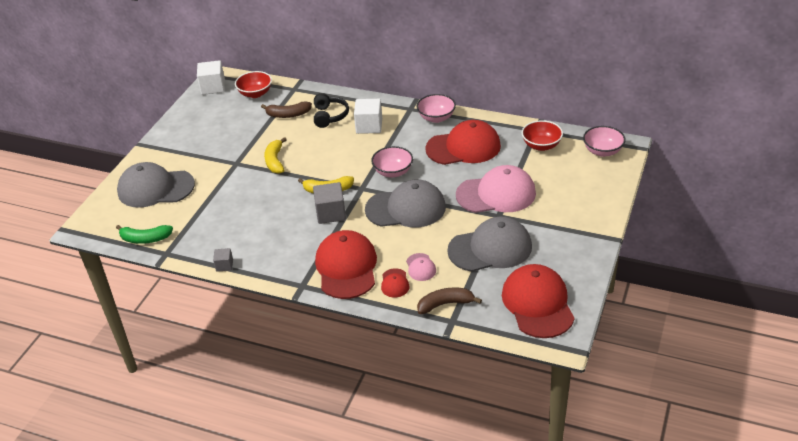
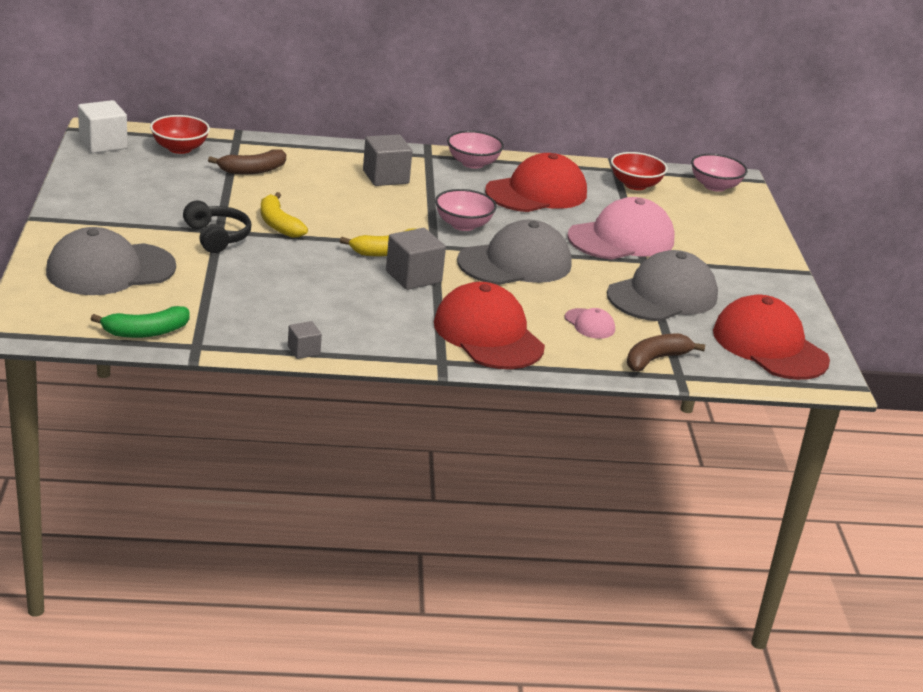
camera: 30 degrees left, 10 degrees down
black headphones [314,93,349,128] -> black headphones moved to [183,201,251,253]
white cube [354,99,382,134] -> grey cube [363,134,412,186]
red cap [381,268,410,297] -> none

